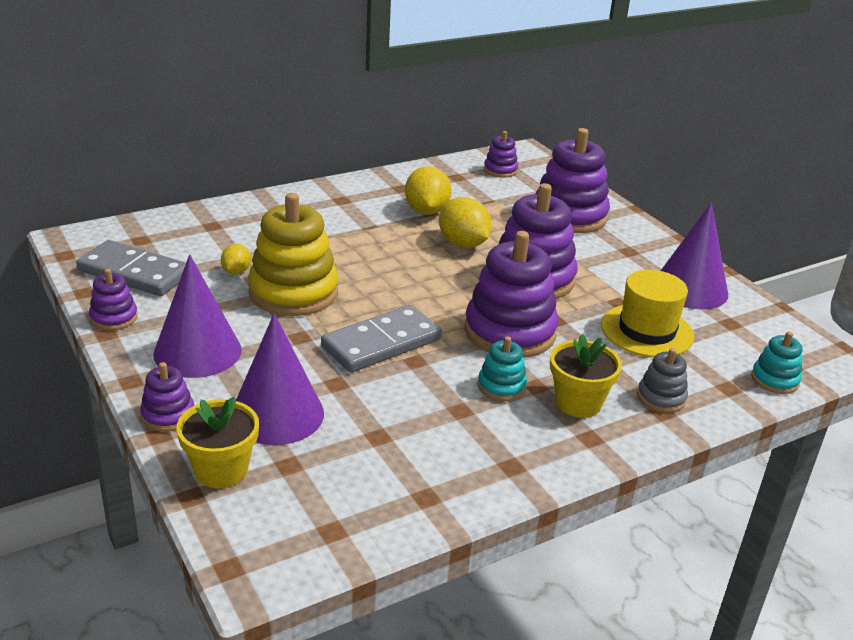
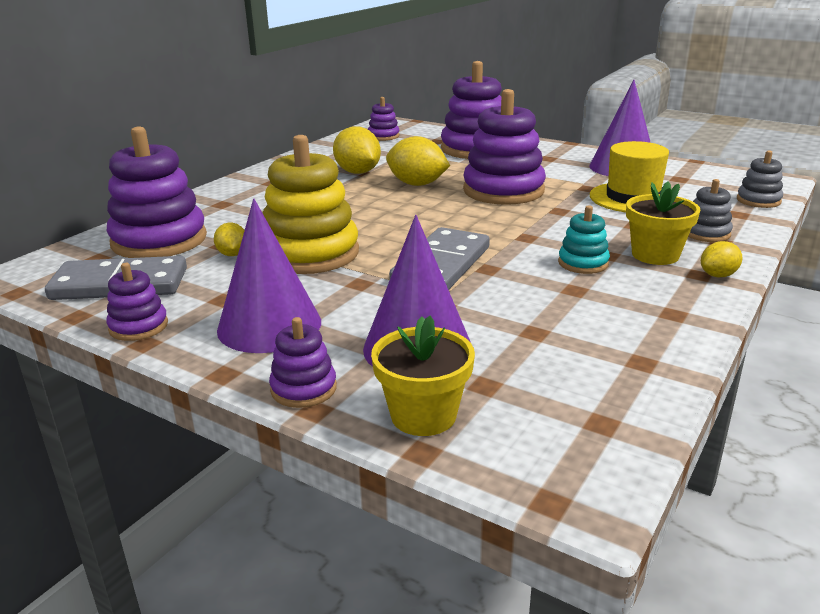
camera: 25 degrees left, 5 degrees down
purple stacking toy [464,231,559,358] -> purple stacking toy moved to [107,127,207,258]
turquoise stacking toy [751,331,802,394] -> grey stacking toy [737,150,783,208]
none -> yellow lemon [701,241,742,277]

